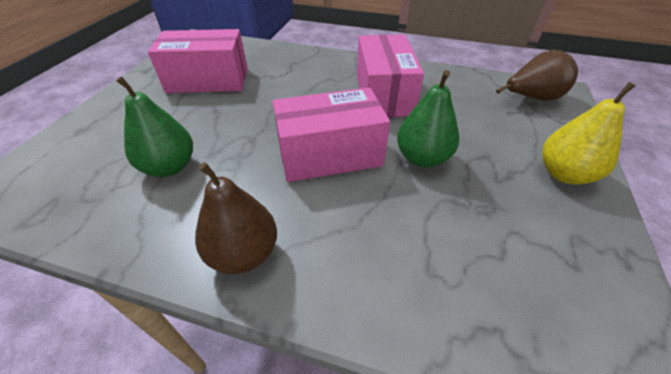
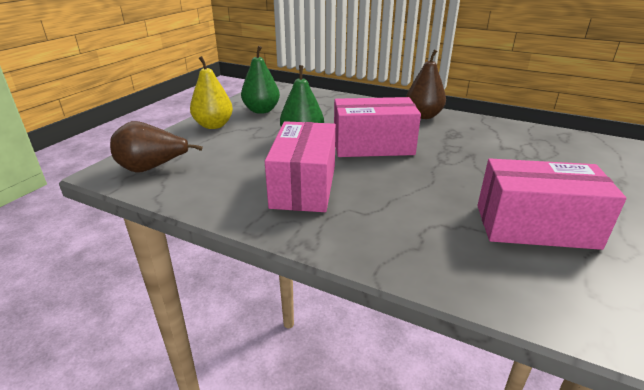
camera: 170 degrees left, 15 degrees down
green pear [116,76,193,177] -> green pear moved to [241,46,280,114]

